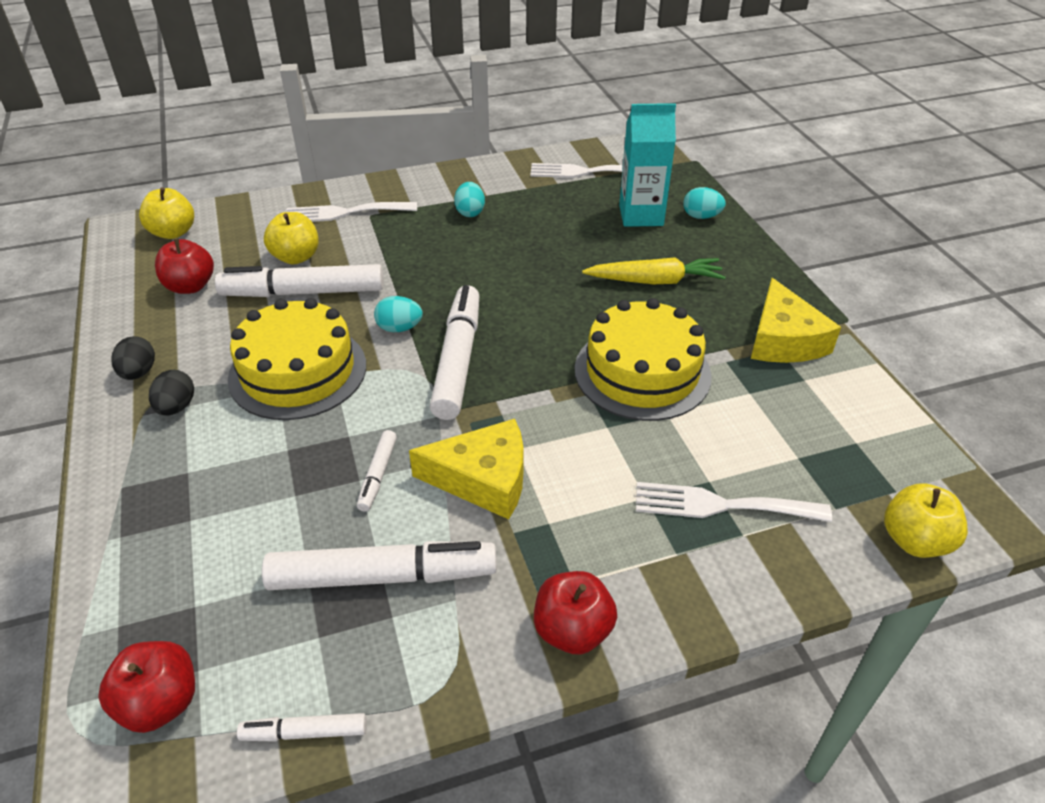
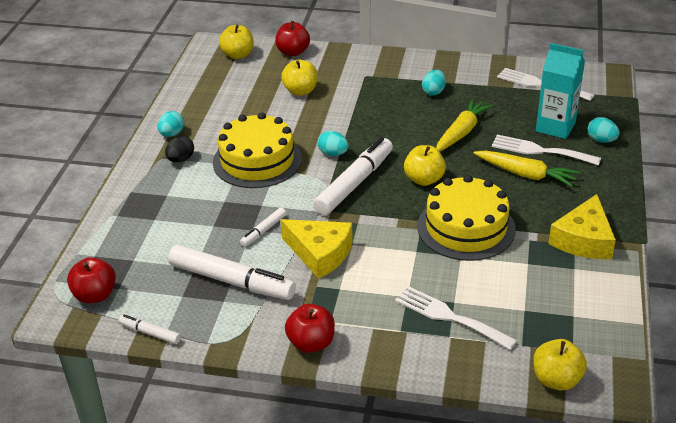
camera: 30 degrees right, 5 degrees down
black egg [111,336,155,380] -> turquoise egg [157,111,185,137]
red apple [155,238,214,294] -> red apple moved to [275,21,310,56]
white marker [215,264,384,297] -> none
white fork [287,202,417,222] -> white fork moved to [492,135,601,166]
none -> yellow apple [404,145,446,186]
none -> yellow carrot [436,99,493,152]

